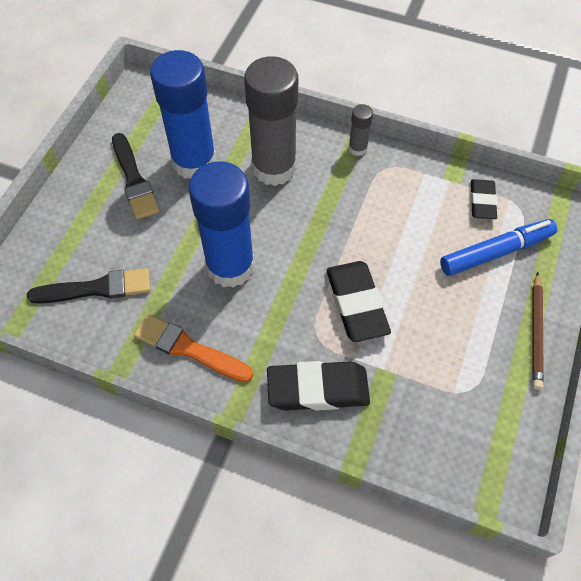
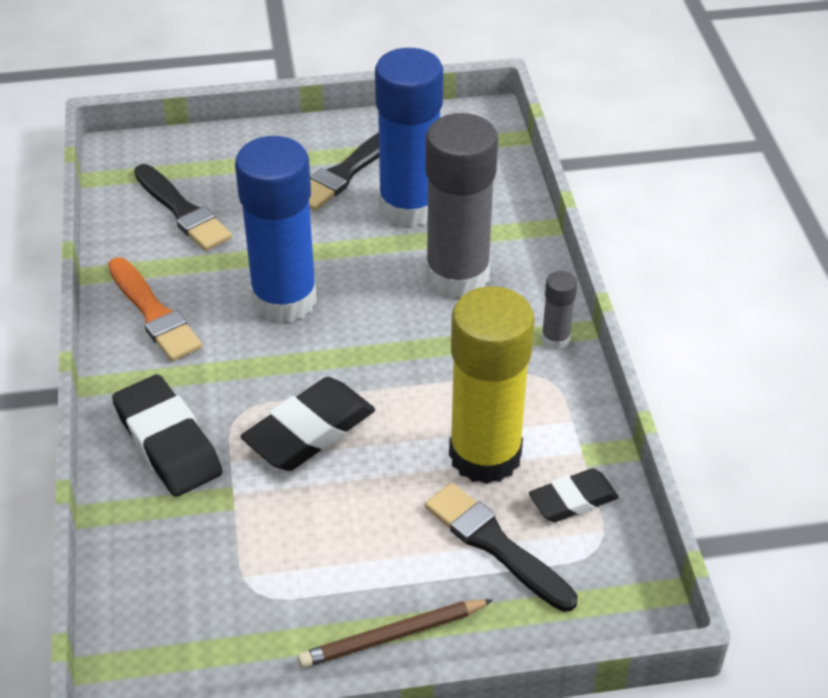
camera: 60 degrees right, 15 degrees down
orange brush [134,314,253,382] -> orange brush turned 150 degrees clockwise [108,257,202,361]
blue marker [440,219,557,276] -> black brush [425,483,578,612]
none -> yellow glue stick [449,286,535,484]

